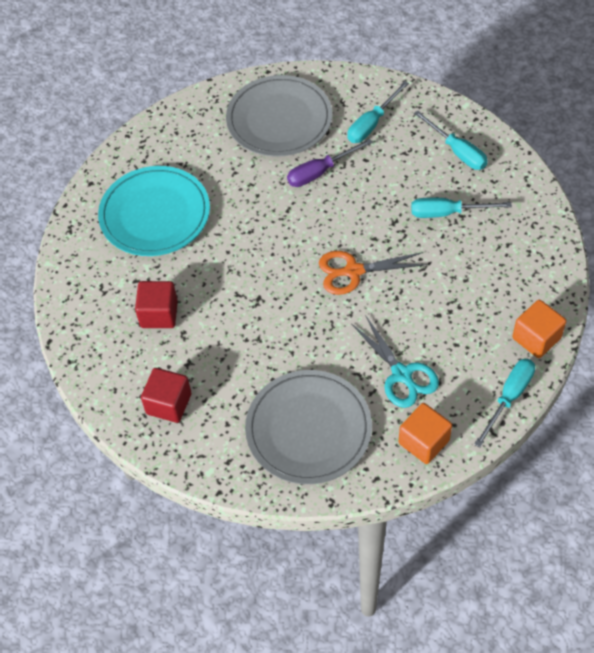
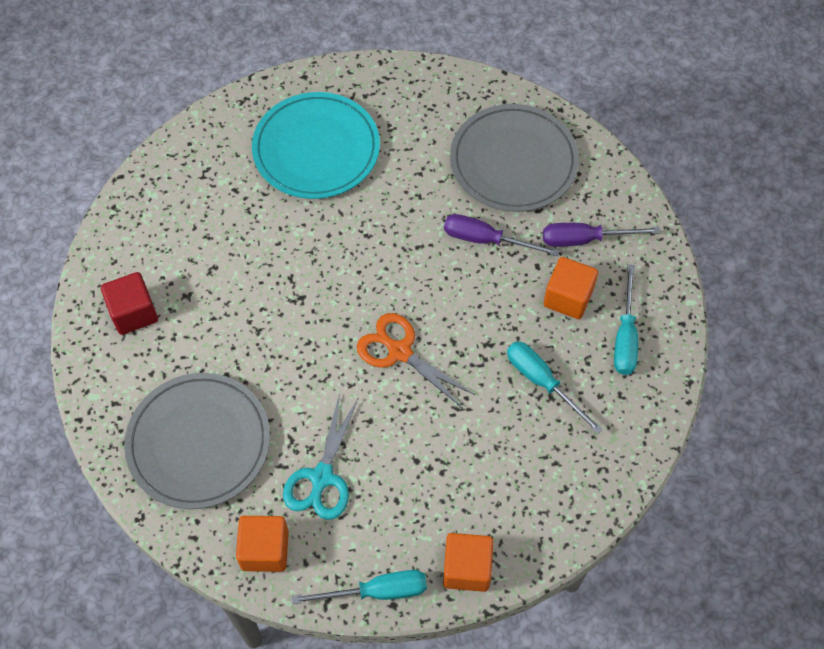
camera: 45 degrees right, 5 degrees up
red cube [135,281,178,328] -> none
turquoise screwdriver [347,81,409,143] -> purple screwdriver [543,223,660,247]
none -> orange cube [544,257,598,319]

